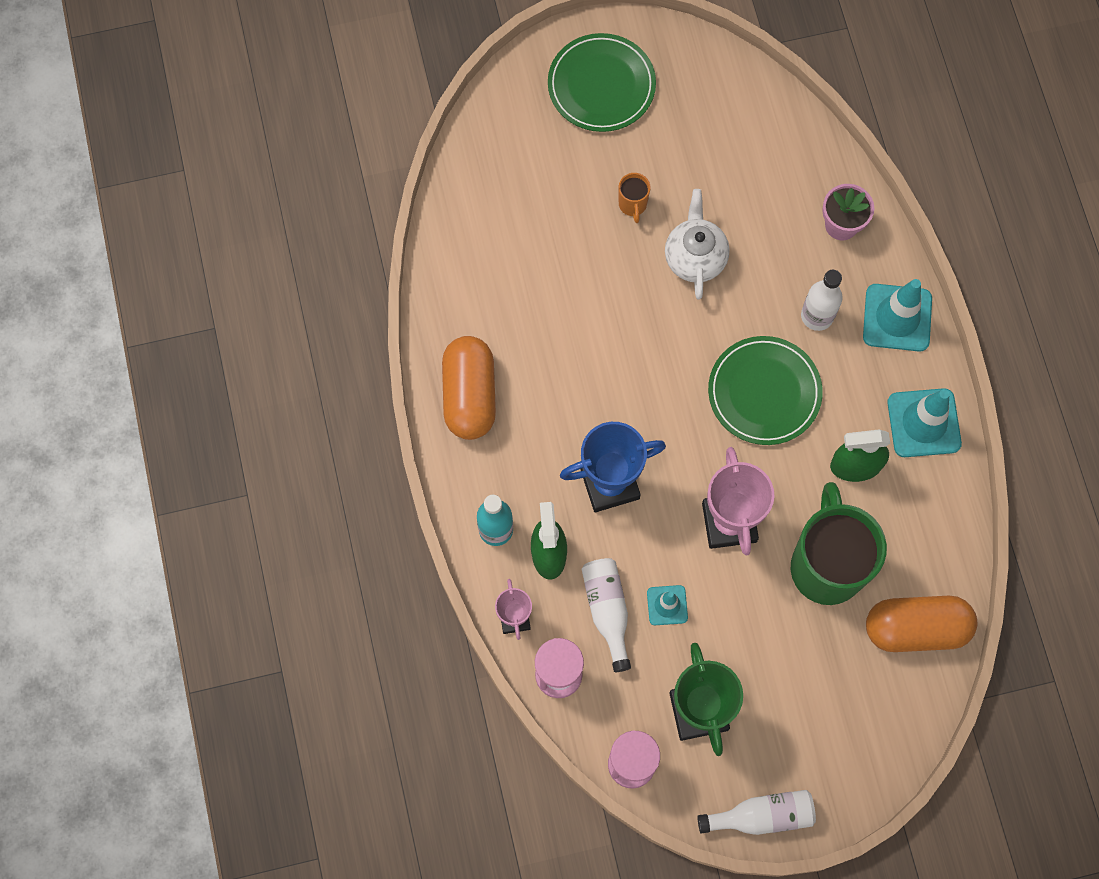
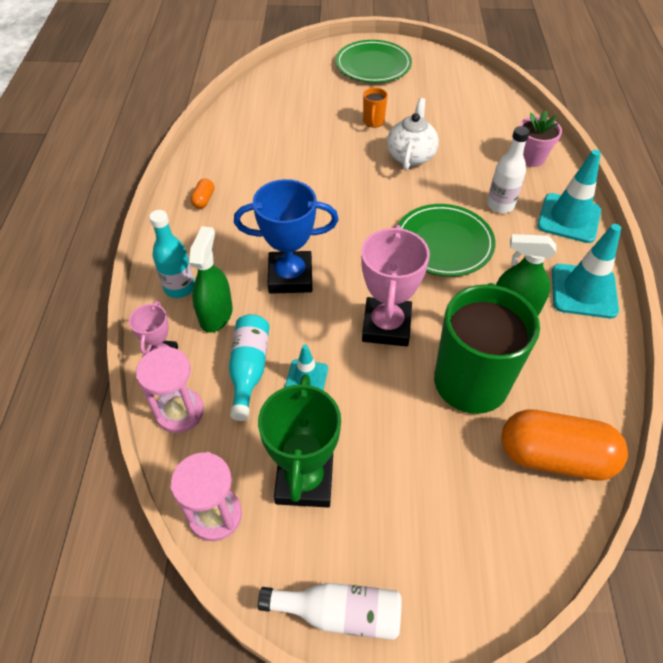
camera: 15 degrees right, 20 degrees down
orange capsule [442,336,496,440] -> orange capsule [190,178,214,209], size x0.41
white bottle [582,558,631,672] -> turquoise bottle [229,314,269,421]

